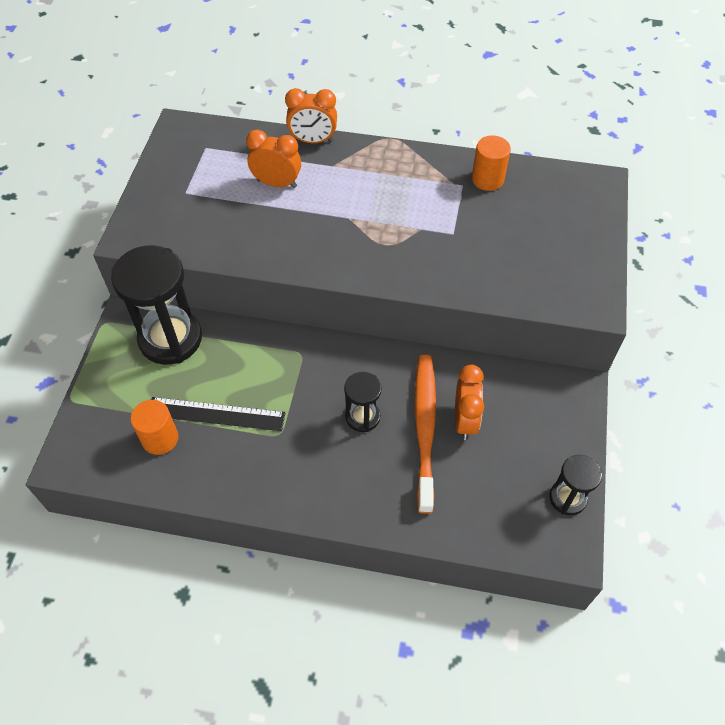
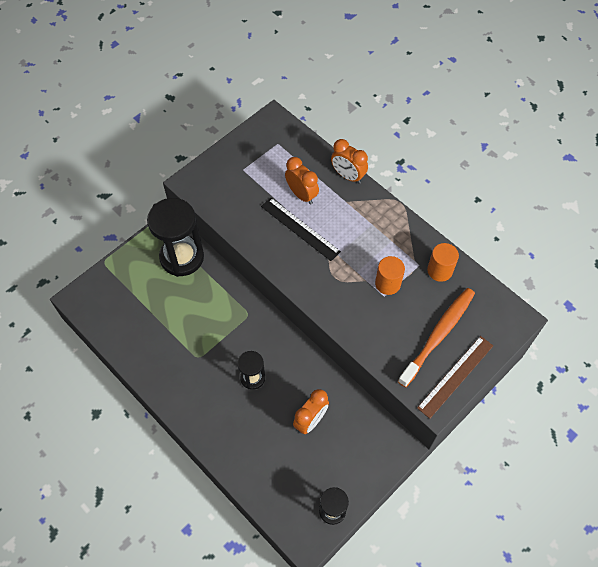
camera: 35 degrees right, 5 degrees up
orange cylinder [130,400,178,455] -> orange cylinder moved to [375,256,405,295]
black ruler [151,397,286,431] -> black ruler moved to [261,198,341,261]
orange toothbrush [415,355,436,514] -> orange toothbrush moved to [398,288,475,387]
none -> brown ruler [417,336,493,419]

